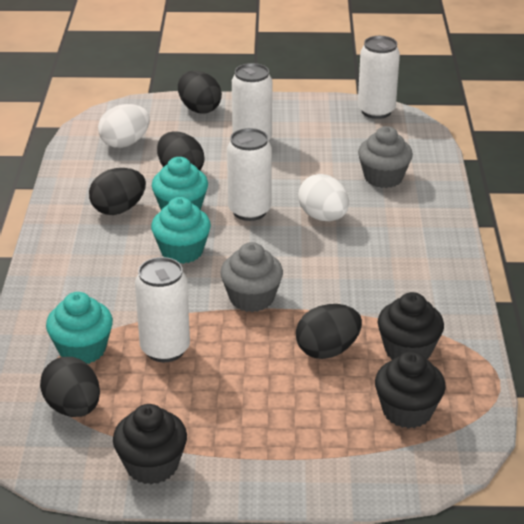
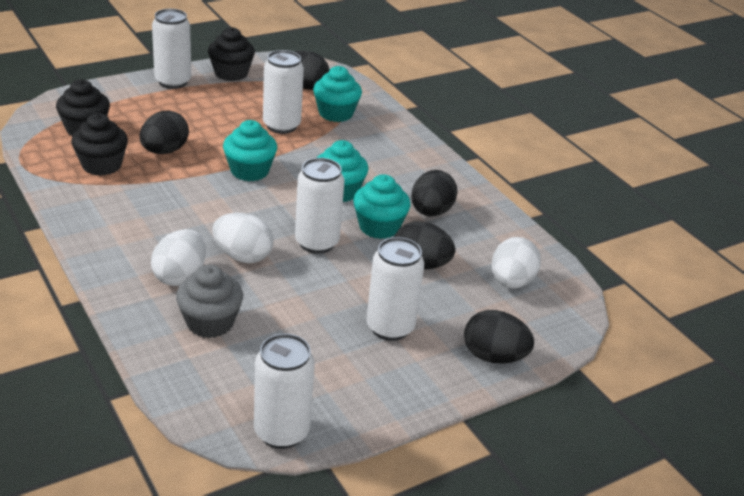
camera: 145 degrees right, 0 degrees up
grey cupcake [220,242,283,312] -> turquoise cupcake [223,120,277,181]
none -> white egg [151,229,206,286]
none -> white can [152,9,191,89]

